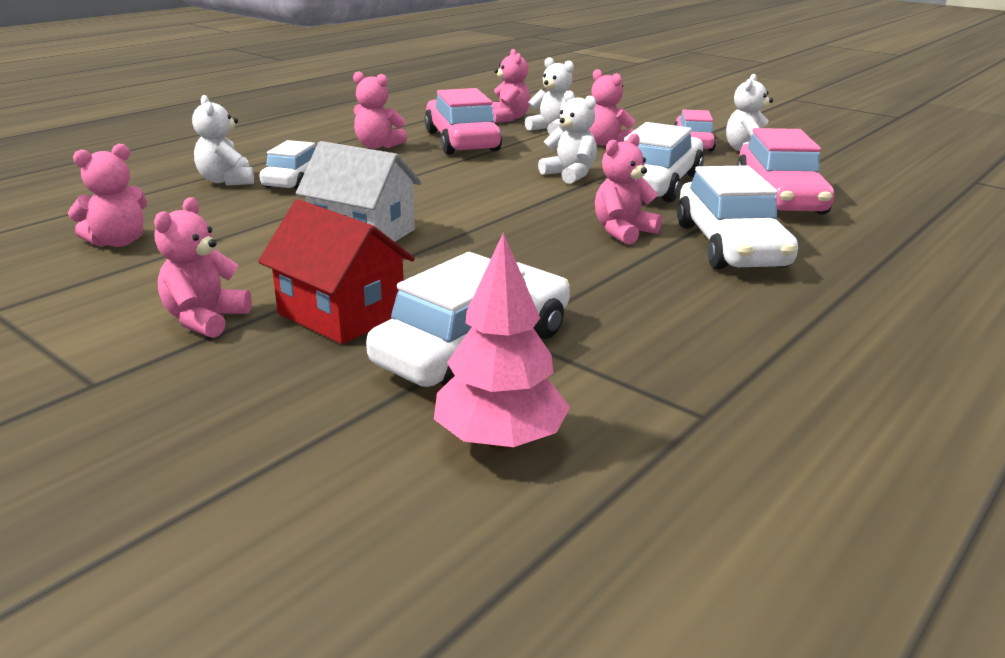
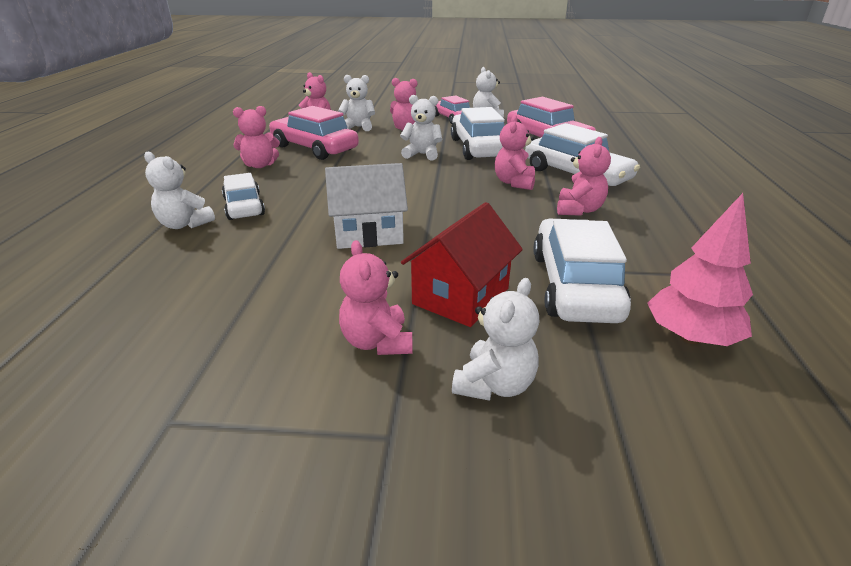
camera: 35 degrees left, 5 degrees up
pink teddy bear [68,144,148,247] -> pink teddy bear moved to [557,137,611,216]
red house [258,199,415,344] -> red house turned 60 degrees counterclockwise [401,202,523,327]
none -> white teddy bear [452,278,539,401]

